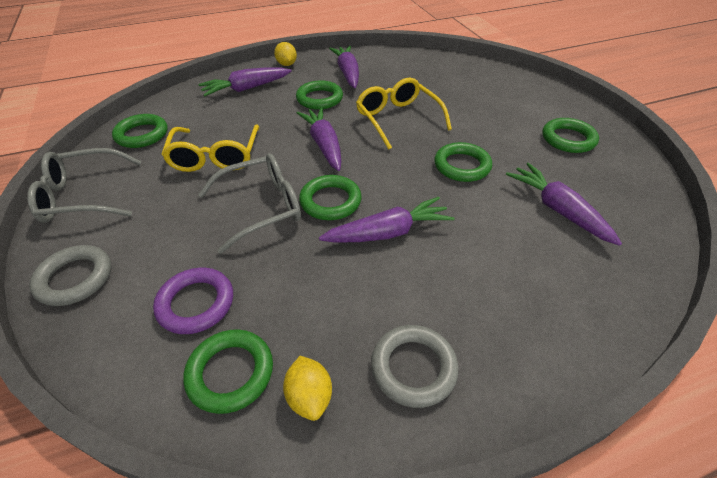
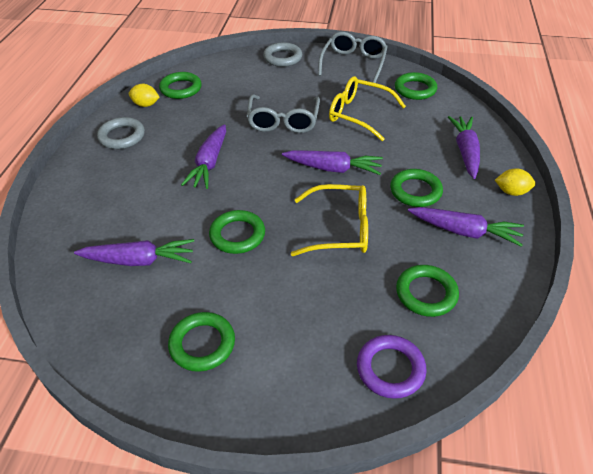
camera: 120 degrees right, 0 degrees up
purple ring [153,268,233,334] -> purple ring moved to [357,335,426,399]
green ring [299,175,362,220] -> green ring moved to [396,265,459,317]

